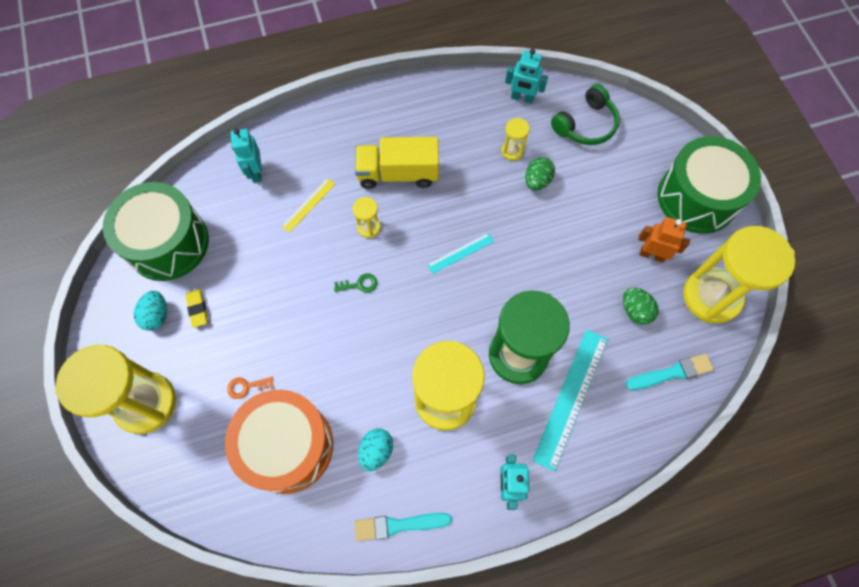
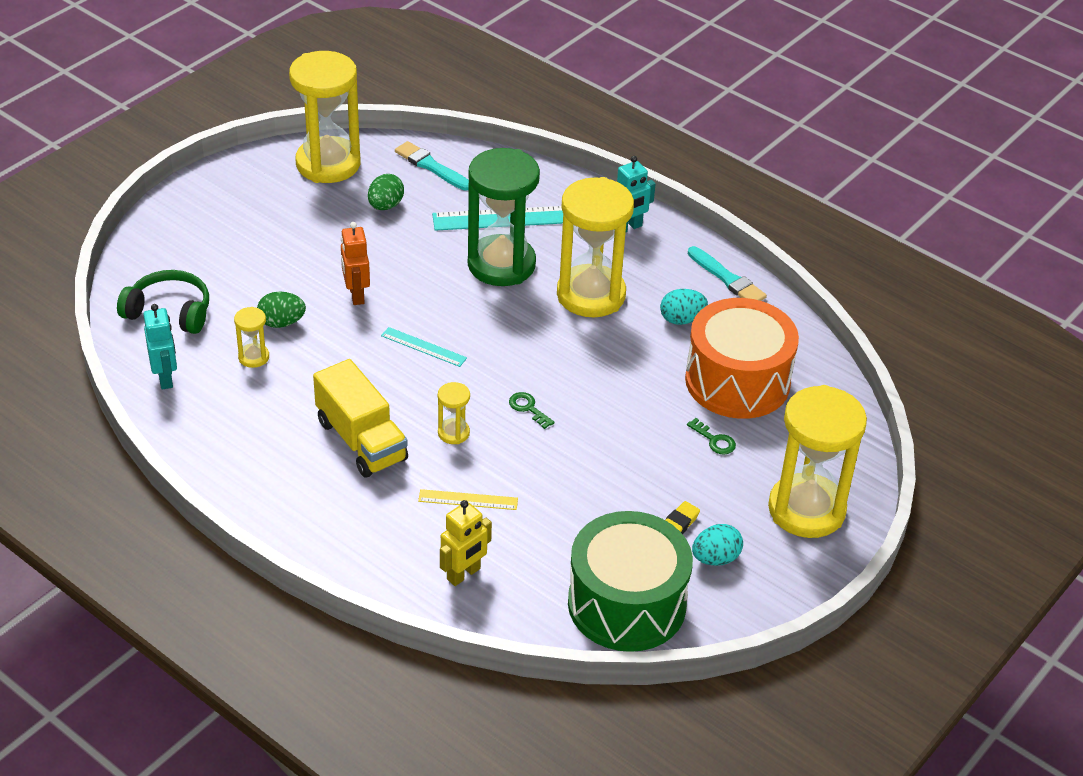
camera: 125 degrees left, 25 degrees down
orange key [227,377,274,399] -> green key [687,418,736,454]
turquoise robot [231,129,262,183] -> yellow robot [440,500,492,586]
orange robot [638,217,690,263] -> orange robot moved to [341,222,370,305]
green drum [658,136,761,234] -> none

